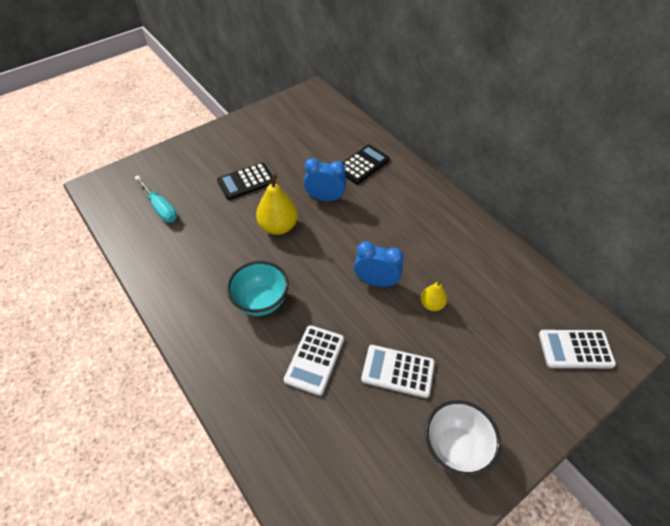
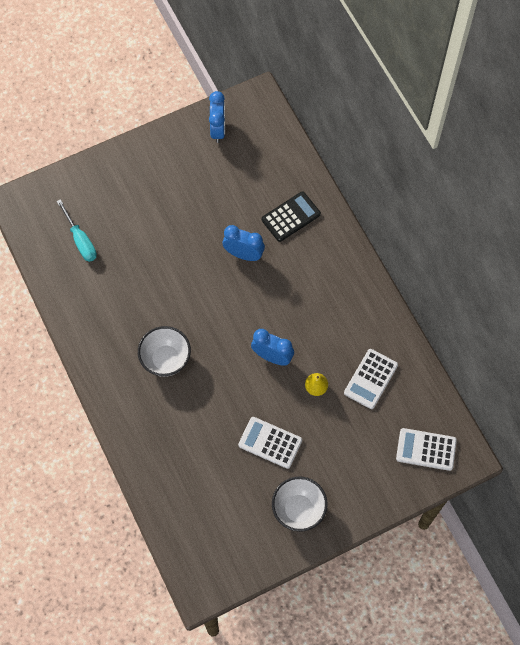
camera: 10 degrees right, 15 degrees up
black calculator [217,163,273,200] -> none
turquoise bowl [227,261,288,316] -> white bowl [138,326,191,377]
yellow pear [256,173,298,235] -> none
white calculator [284,325,344,396] -> white calculator moved to [344,349,398,409]
none -> blue clock [209,91,225,143]

